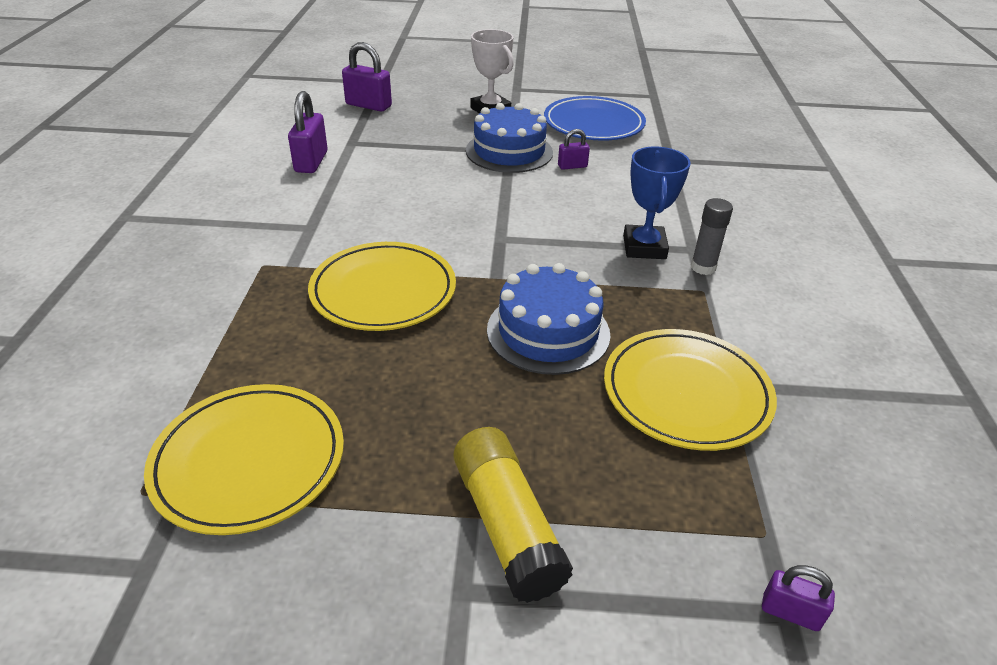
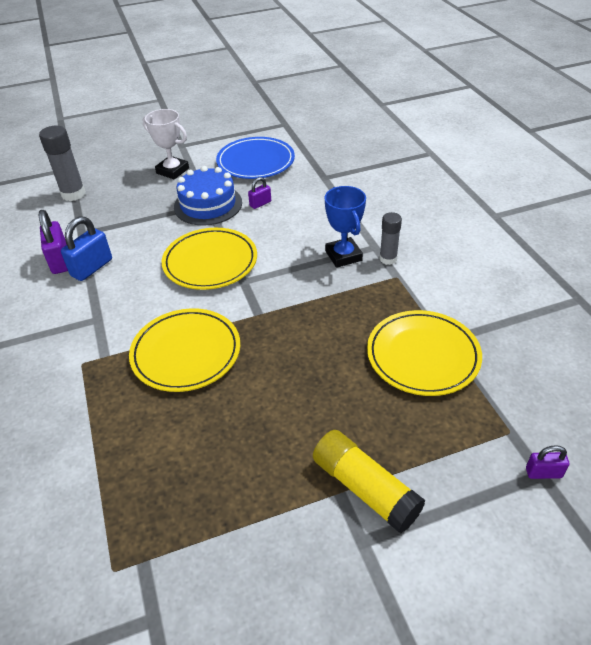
camera: 20 degrees left, 5 degrees up
yellow plate [144,384,344,535] -> yellow plate moved to [162,228,257,290]
purple padlock [342,42,392,111] -> grey glue stick [39,125,86,201]
blue cake [487,263,610,375] -> none
none -> blue padlock [61,216,112,281]

